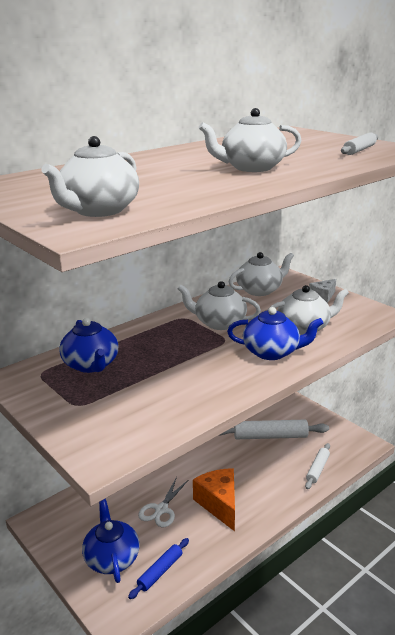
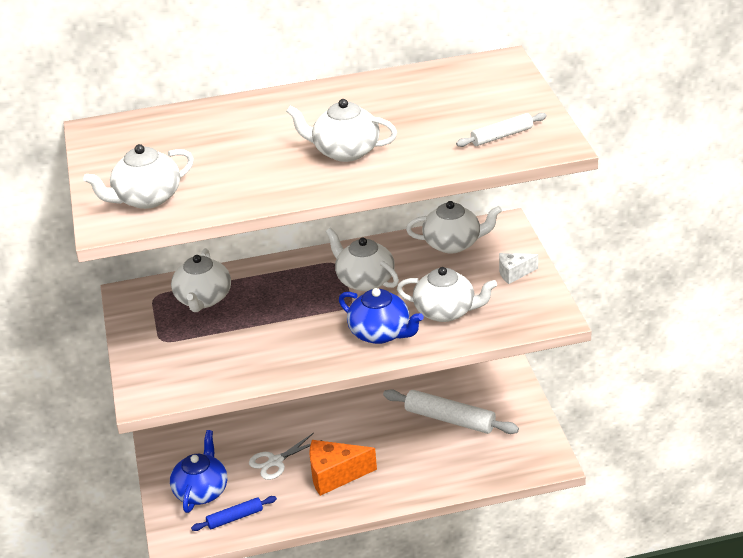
camera: 30 degrees right, 10 degrees up
blue teapot [59,318,118,373] -> white teapot [171,248,231,312]
orange cheese [193,468,235,531] -> orange cheese turned 105 degrees counterclockwise [309,440,377,496]
white rolling pin [305,443,330,489] -> none

